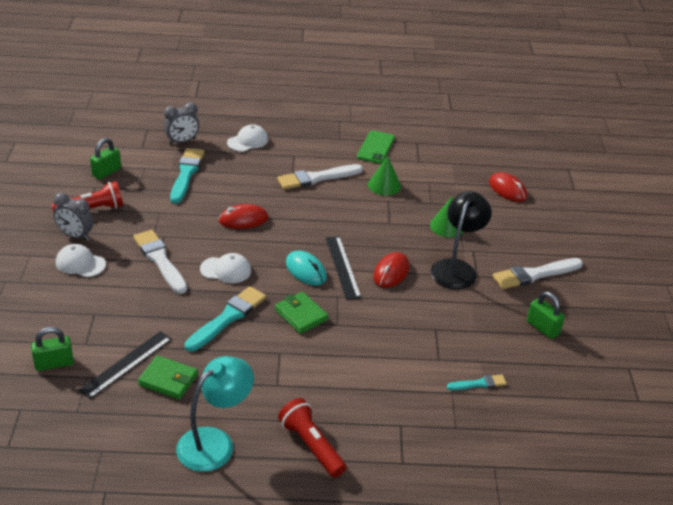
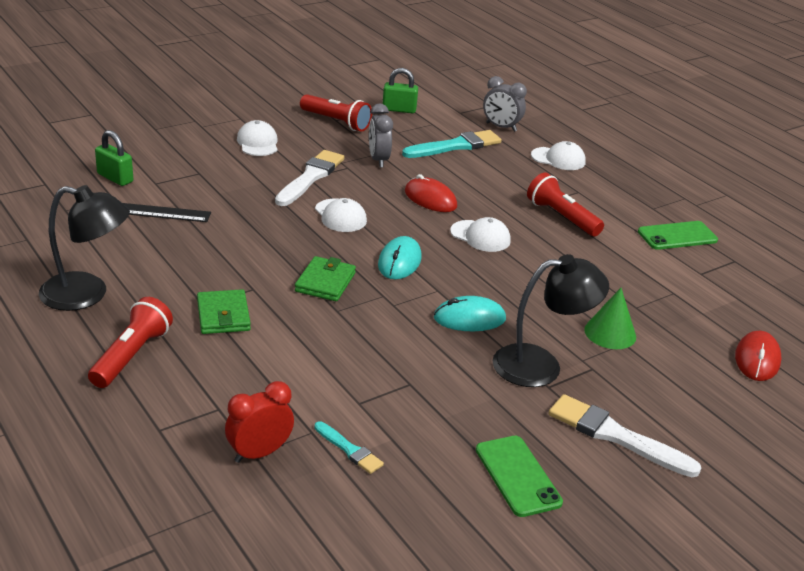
camera: 55 degrees right, 5 degrees down
grey clock [53,192,94,241] -> grey clock moved to [369,103,393,168]
green wallet [138,355,198,399] -> green wallet moved to [197,289,251,334]
turquoise lamp [176,356,254,472] -> black lamp [39,185,130,311]
turquoise brush [185,286,266,352] -> none
white brush [277,164,363,190] -> red flashlight [527,172,604,236]
black ruler [326,236,362,300] -> none
green cone [368,156,401,195] -> none
red mouse [373,252,409,288] -> turquoise mouse [434,296,506,331]
green padlock [527,292,565,339] -> green phone [476,436,563,517]
none -> red clock [225,381,294,463]
none -> white cap [450,217,511,252]

